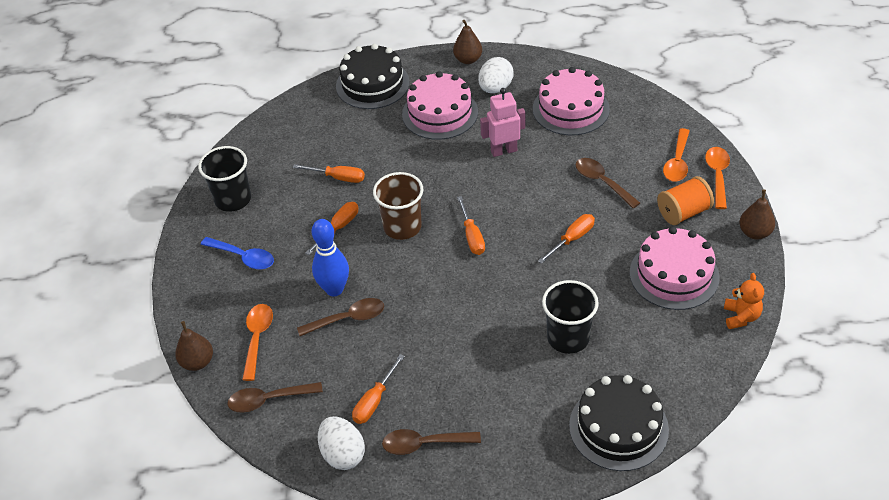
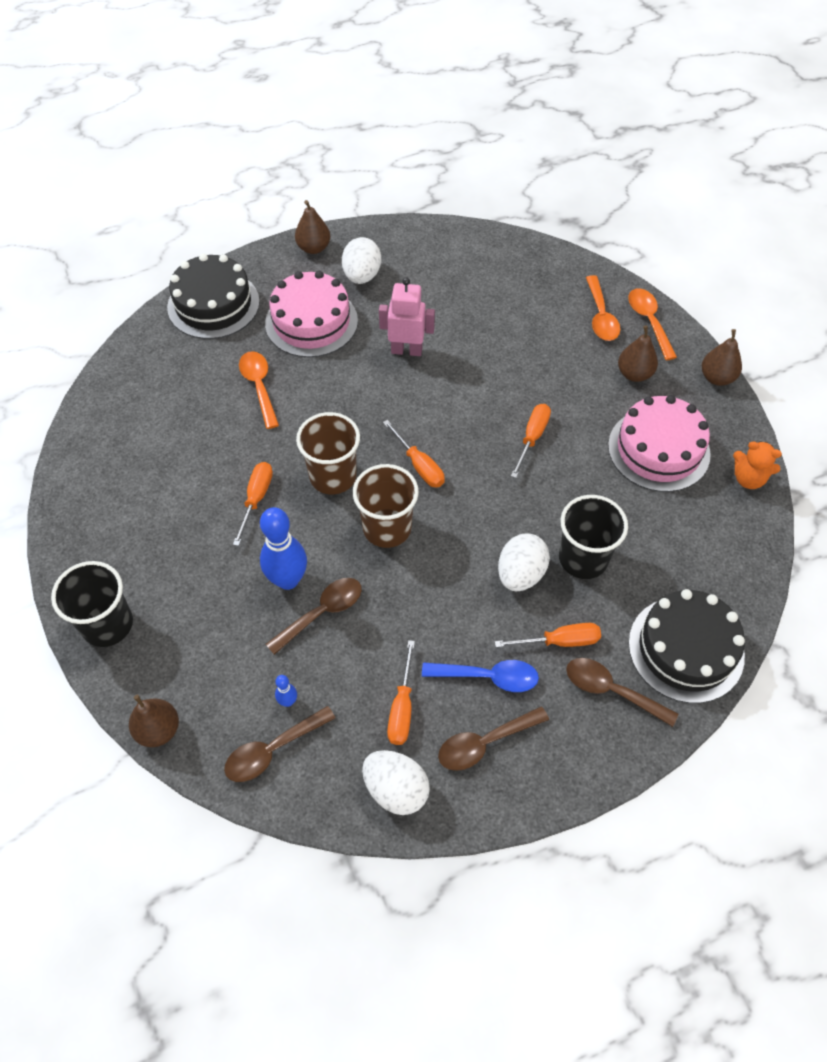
camera: 25 degrees left, 10 degrees up
black cup [198,146,251,212] -> black cup moved to [51,561,133,647]
blue spoon [201,237,274,270] -> blue spoon moved to [422,660,539,692]
orange spoon [242,304,273,381] -> orange spoon moved to [239,351,279,429]
orange screwdriver [293,164,365,183] -> orange screwdriver moved to [495,623,601,647]
pink robot [480,88,525,157] -> pink robot turned 45 degrees clockwise [379,277,435,356]
pink cake [533,67,610,135] -> none
brown spoon [575,158,640,208] -> brown spoon moved to [566,658,678,727]
orange spool [657,176,714,225] -> brown pear [618,325,658,382]
orange teddy bear [724,273,764,329] -> orange teddy bear turned 135 degrees clockwise [733,441,782,489]
none -> blue bowling pin [275,675,297,707]
none -> brown cup [353,464,419,548]
none -> white egg [498,534,550,591]

